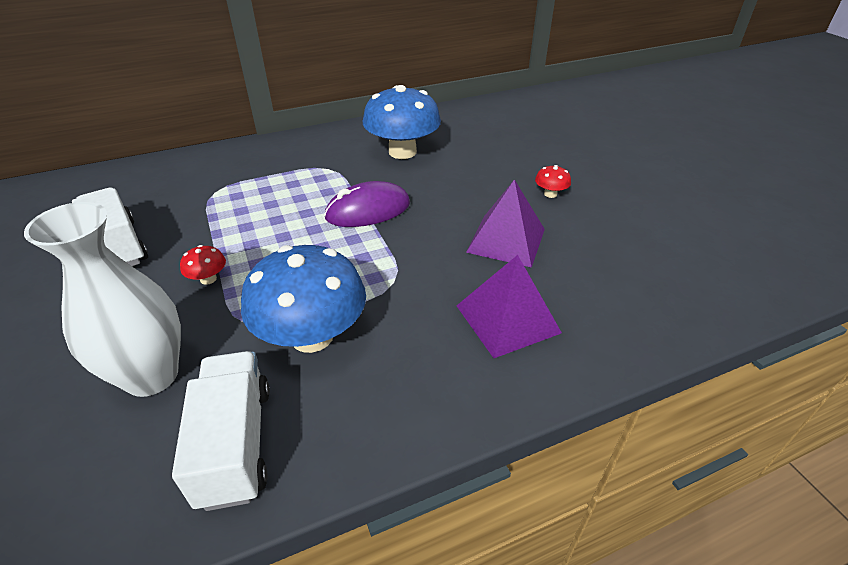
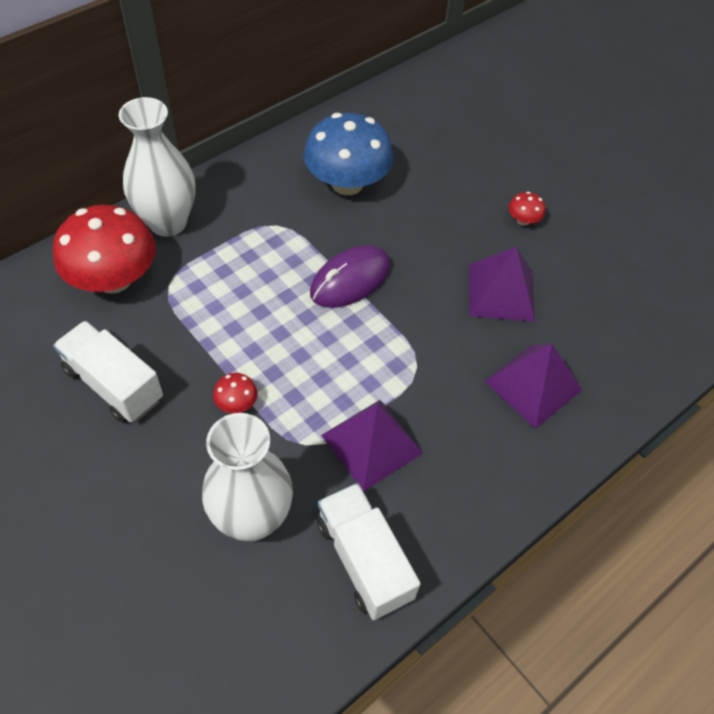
camera: 20 degrees left, 15 degrees up
blue mushroom [241,245,366,353] -> purple pyramid [321,400,423,492]
none -> red mushroom [53,205,156,294]
none -> white vase [119,97,195,237]

